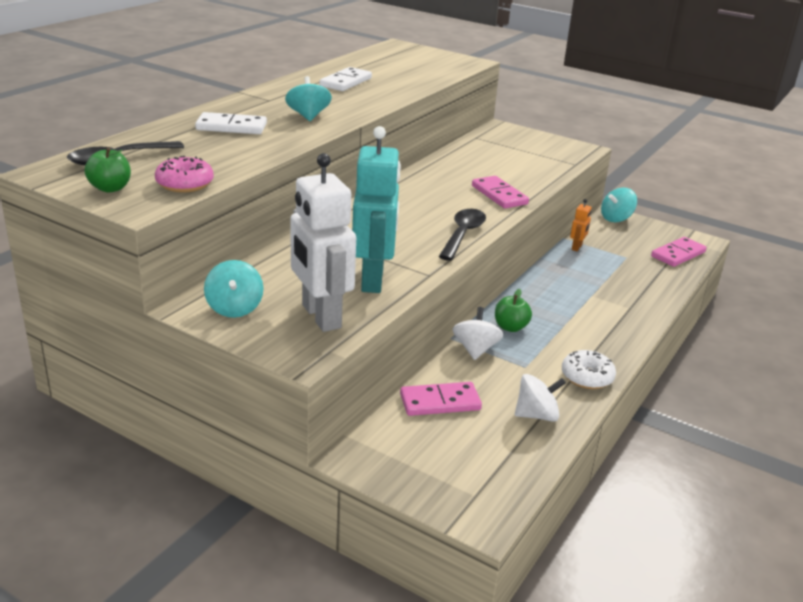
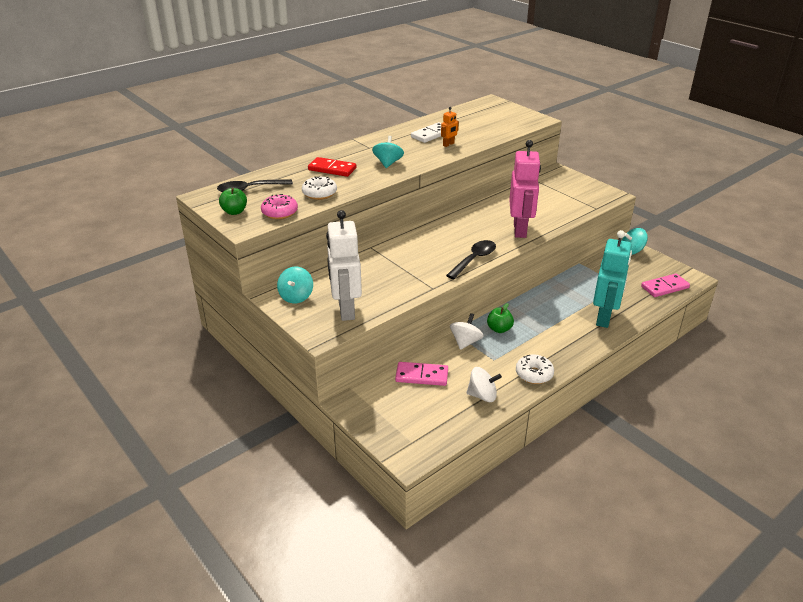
camera: 20 degrees right, 5 degrees up
white domino [195,112,267,134] -> red domino [308,157,356,177]
turquoise robot [352,126,401,293] -> turquoise robot moved to [593,230,632,328]
pink domino [472,176,529,209] -> pink robot [509,140,541,238]
orange robot [570,199,591,251] -> orange robot moved to [441,107,459,147]
none -> white donut [302,176,337,200]

